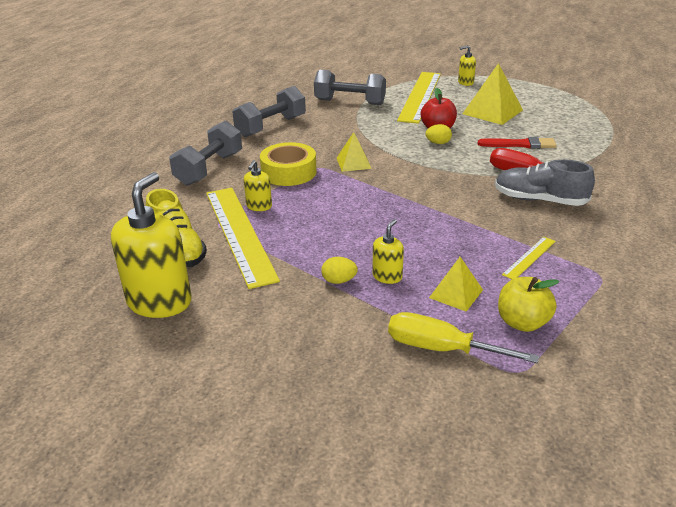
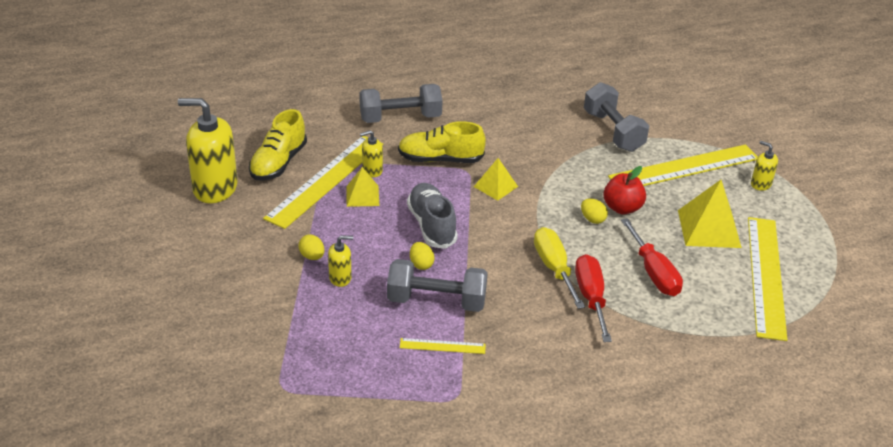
camera: 50 degrees right, 5 degrees up
yellow soap dispenser [111,172,192,318] -> yellow soap dispenser turned 150 degrees counterclockwise [178,98,238,203]
grey dumbbell [233,86,306,137] -> grey dumbbell moved to [387,259,488,312]
yellow tape [260,142,317,186] -> yellow shoe [398,121,486,163]
yellow screwdriver [388,312,539,363] -> yellow screwdriver moved to [534,227,585,309]
yellow pyramid [429,257,483,312] -> yellow pyramid moved to [346,167,379,207]
red brush [478,137,557,149] -> red screwdriver [621,218,683,296]
grey shoe [495,159,595,206] -> grey shoe moved to [407,183,458,249]
yellow apple [498,277,560,332] -> none
none -> yellow egg [410,242,435,270]
none -> yellow ruler [748,217,787,341]

